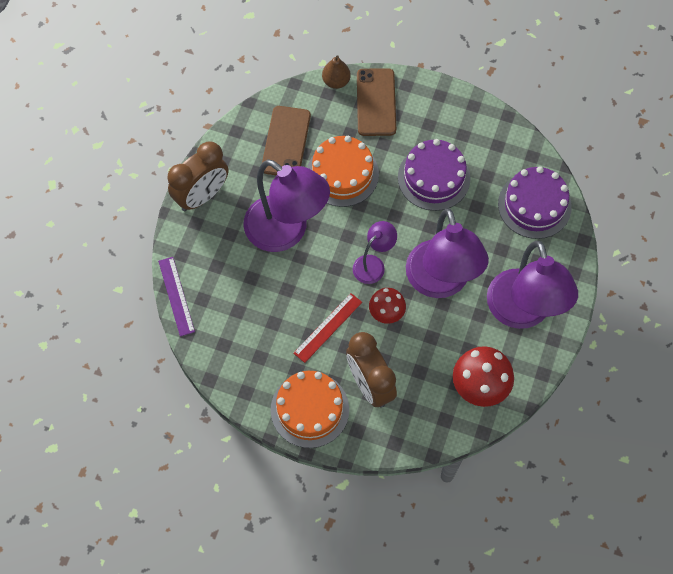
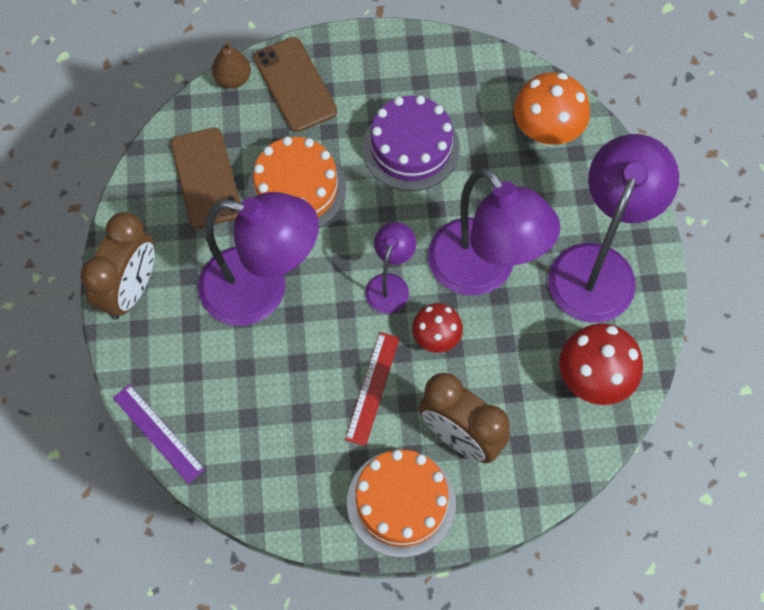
camera: 25 degrees left, 0 degrees up
purple lamp [487,241,578,329] -> purple lamp turned 120 degrees counterclockwise [548,134,679,323]
purple cake [498,166,572,239] -> orange mushroom [514,72,590,146]

